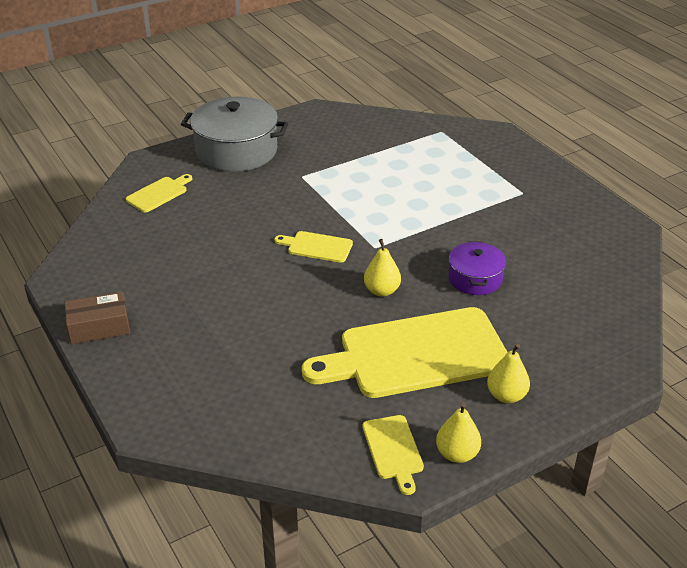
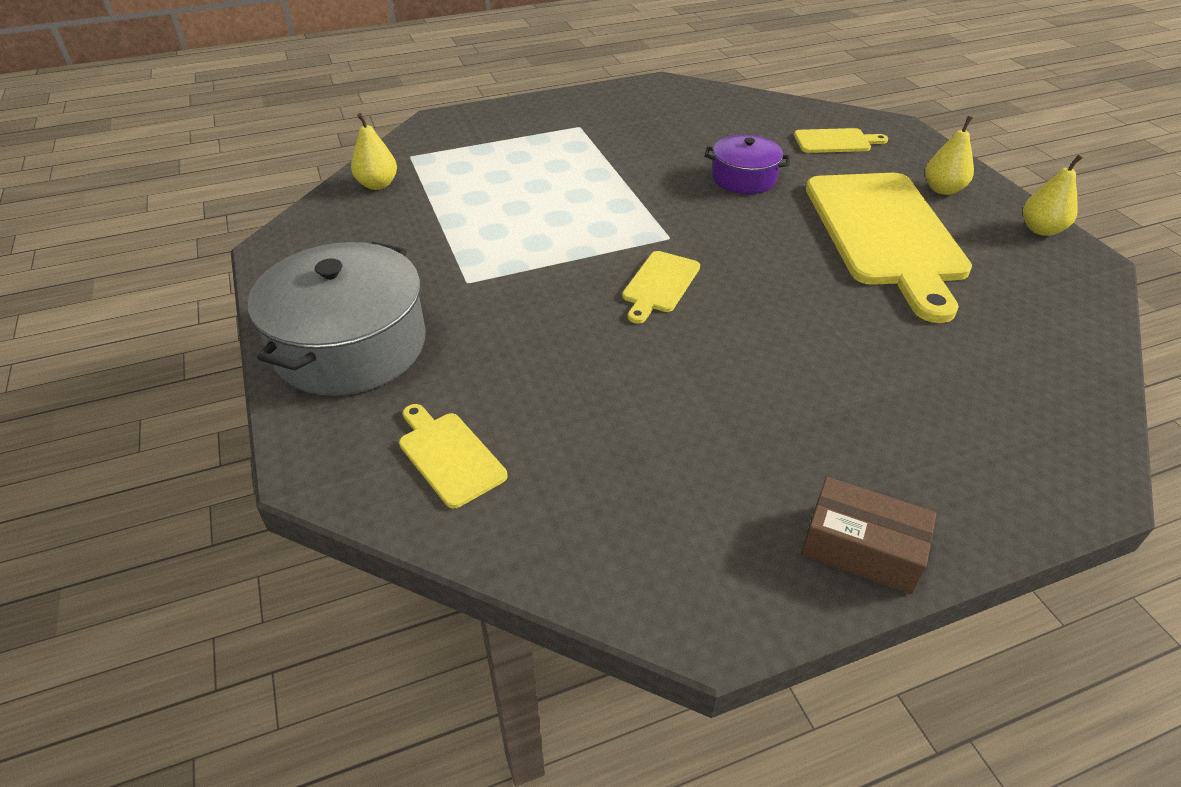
camera: 80 degrees left, 5 degrees up
brown box [65,292,130,344] -> brown box turned 60 degrees counterclockwise [801,477,937,594]
yellow cutting board [363,415,424,495] -> yellow cutting board moved to [794,128,888,153]
yellow pear [364,239,401,296] -> yellow pear moved to [351,113,397,190]

